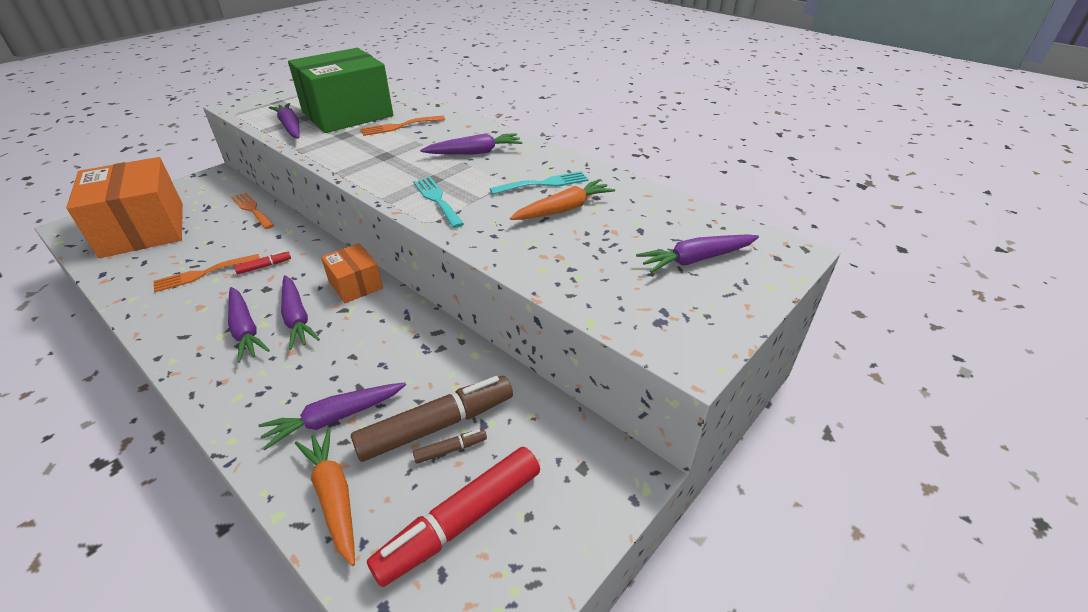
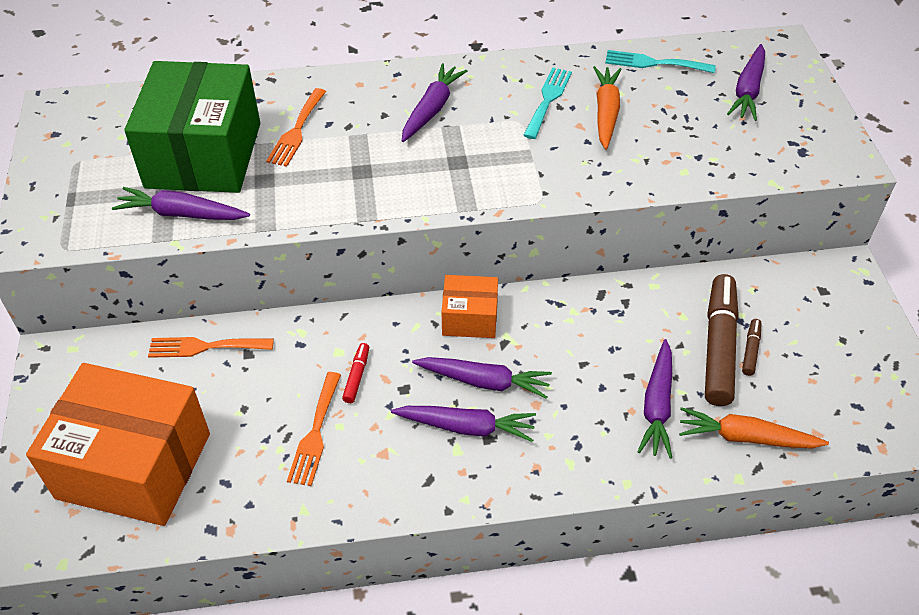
camera: 50 degrees left, 10 degrees up
red marker [367,447,540,587] -> none
turquoise fork [413,177,464,228] -> turquoise fork moved to [605,50,716,73]

